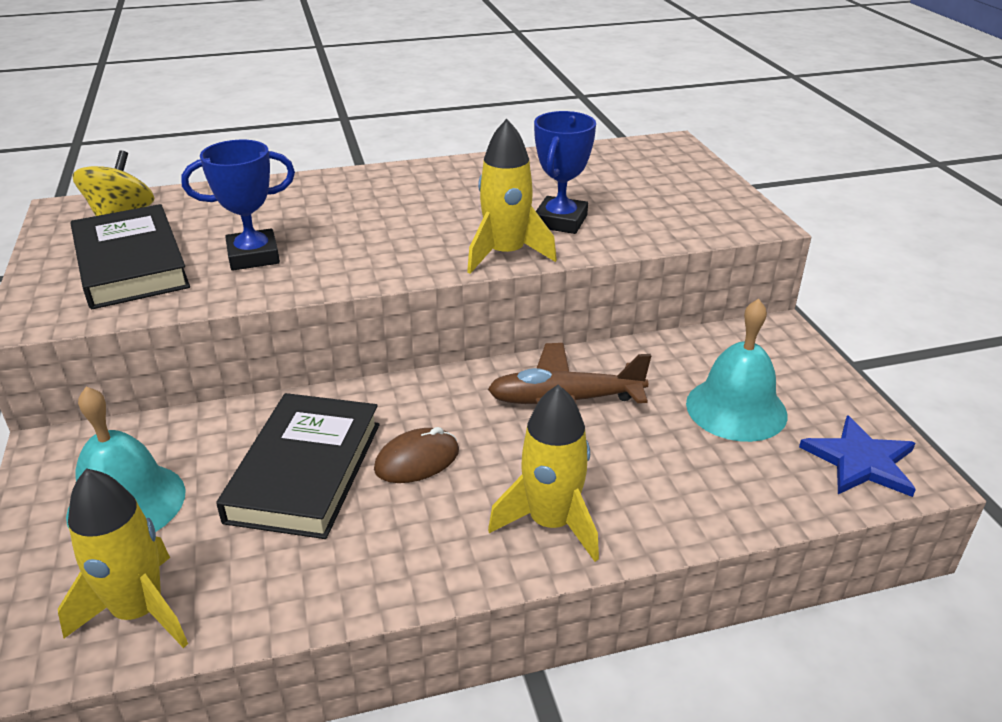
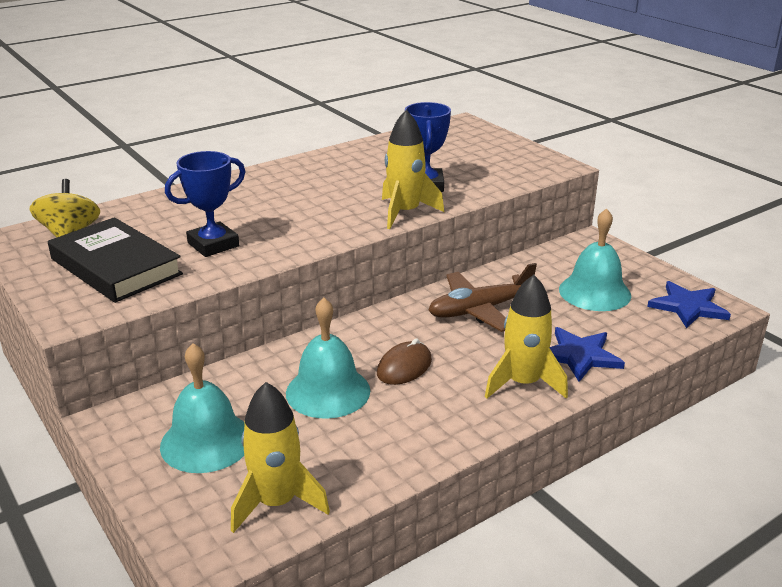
camera: 20 degrees left, 5 degrees down
black book [216,393,379,539] -> turquoise bell [286,298,370,419]
none -> blue star [550,327,625,382]

